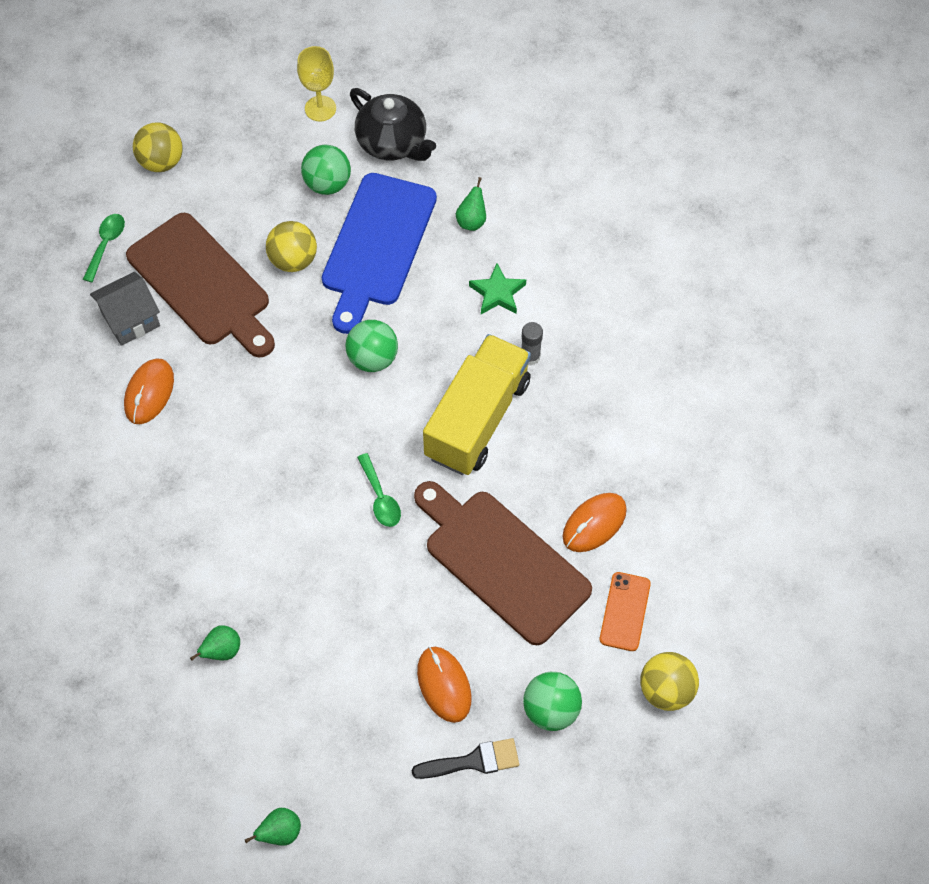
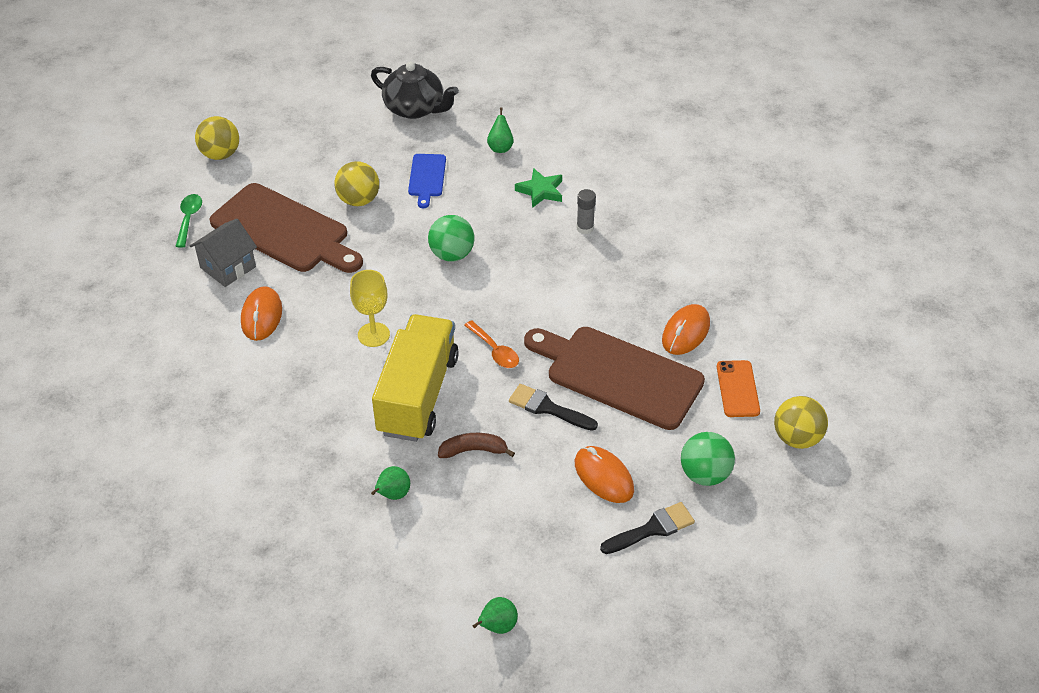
camera: 15 degrees left, 15 degrees down
yellow goblet [297,46,336,121] -> yellow goblet moved to [350,270,390,347]
green ball [301,145,351,195] -> none
blue cutting board [322,173,437,334] -> blue cutting board [408,154,446,208], size x0.49
green spoon [357,453,401,527] -> orange spoon [464,320,519,368]
yellow truck [423,334,531,475] -> yellow truck moved to [372,314,459,442]
none -> brown banana [438,433,515,458]
none -> black brush [509,384,598,431]

